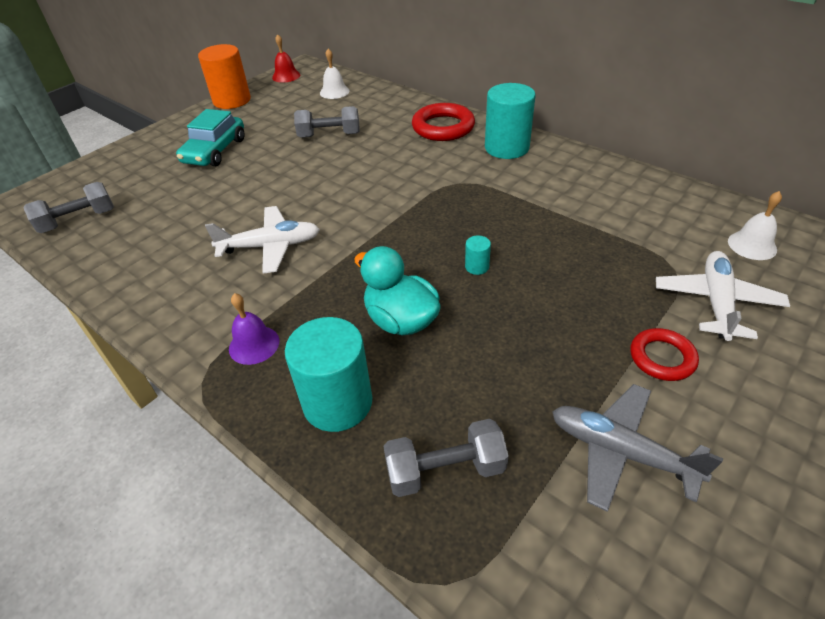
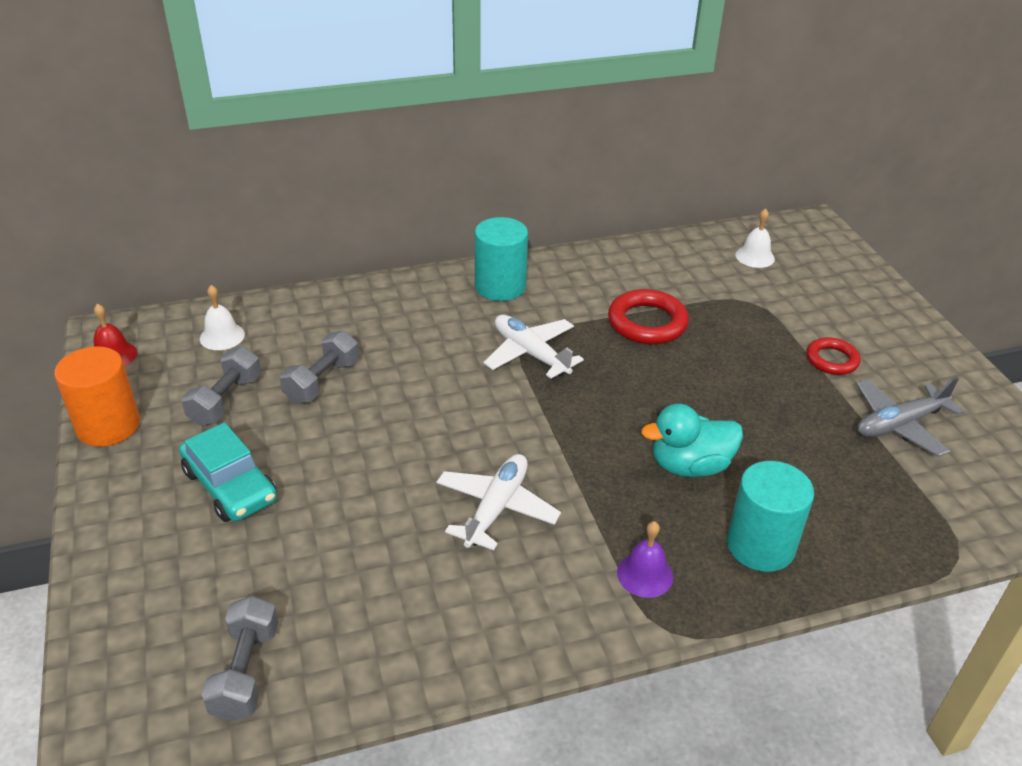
camera: 60 degrees left, 5 degrees down
grey dumbbell [383,419,509,497] -> grey dumbbell moved to [182,346,261,426]
red ring [412,103,475,141] -> red ring moved to [608,289,689,344]
turquoise cylinder [465,236,491,275] -> none
white plane [656,251,790,341] -> white plane moved to [484,315,584,379]

